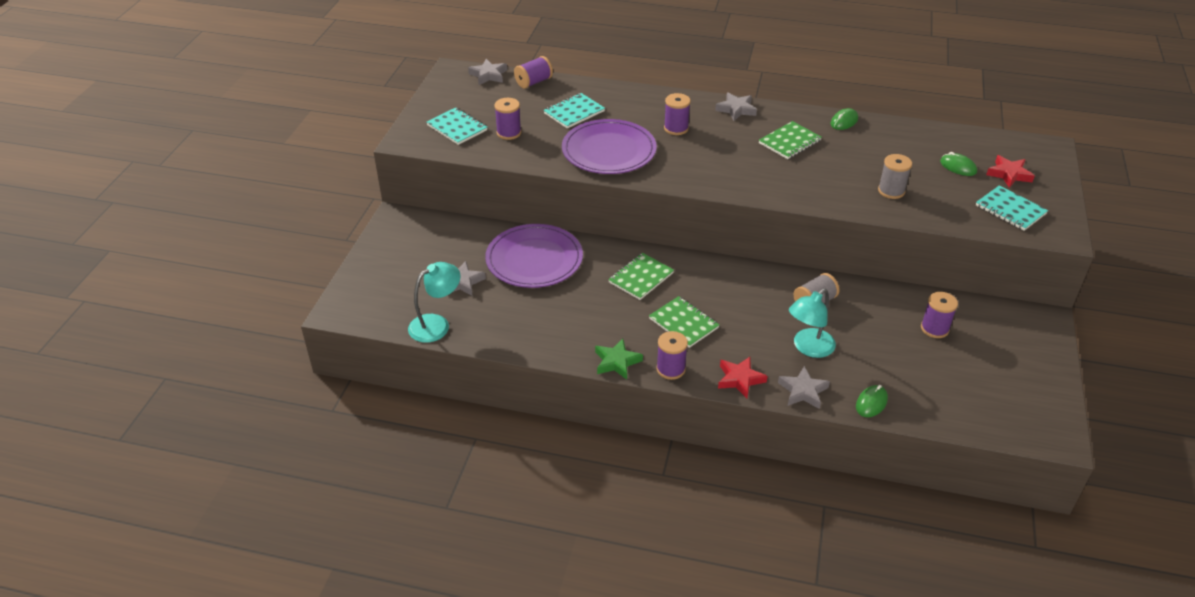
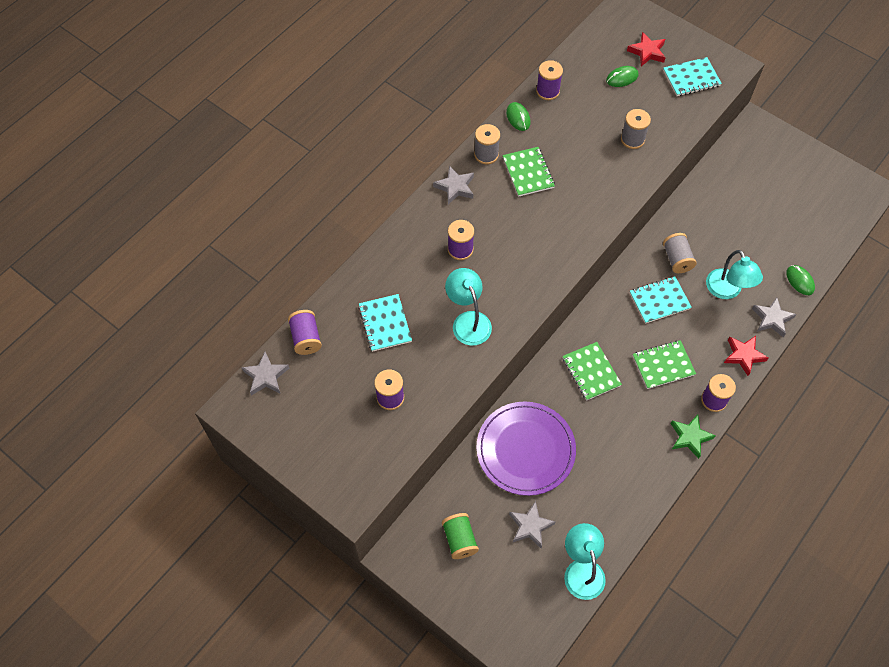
camera: 65 degrees left, 20 degrees up
turquoise notebook [427,107,487,145] -> turquoise notebook moved to [630,276,692,324]
purple plate [562,119,657,174] -> turquoise lamp [445,268,492,346]
purple spool [921,292,958,338] -> purple spool moved to [536,60,563,100]
none -> green spool [442,513,479,559]
none -> grey spool [474,124,500,164]

